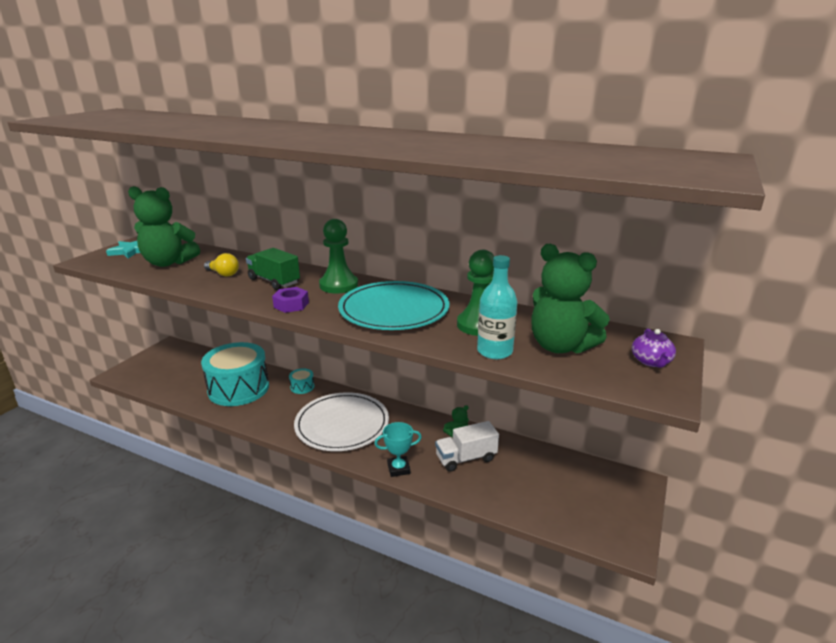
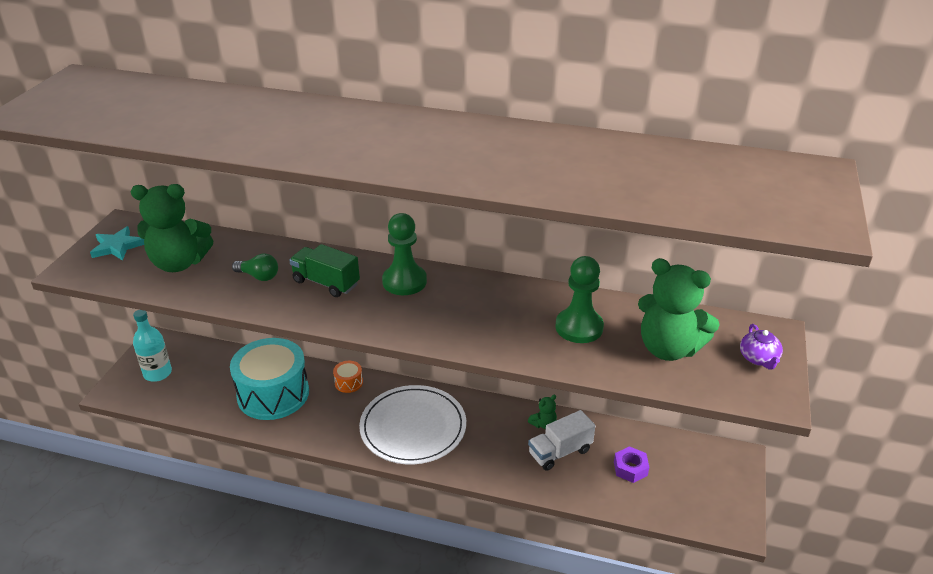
camera: 10 degrees left, 10 degrees up
yellow light bulb [204,253,239,276] -> green light bulb [232,254,278,281]
purple nut [272,287,309,313] -> purple nut moved to [614,446,649,483]
turquoise drum [289,368,314,394] -> orange drum [333,361,363,393]
turquoise plate [338,281,449,330] -> none
turquoise trophy [374,422,422,477] -> none
turquoise bottle [477,255,517,359] -> turquoise bottle moved to [133,310,172,382]

